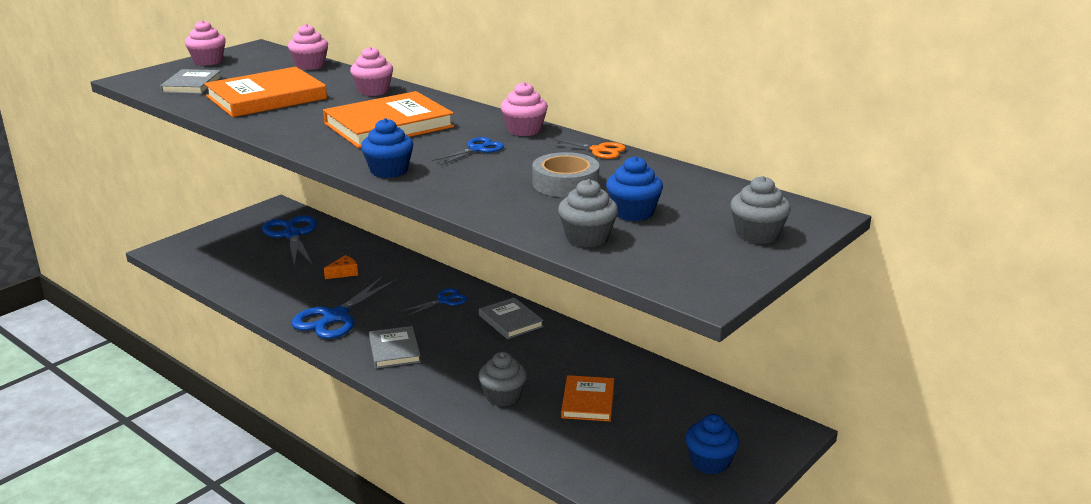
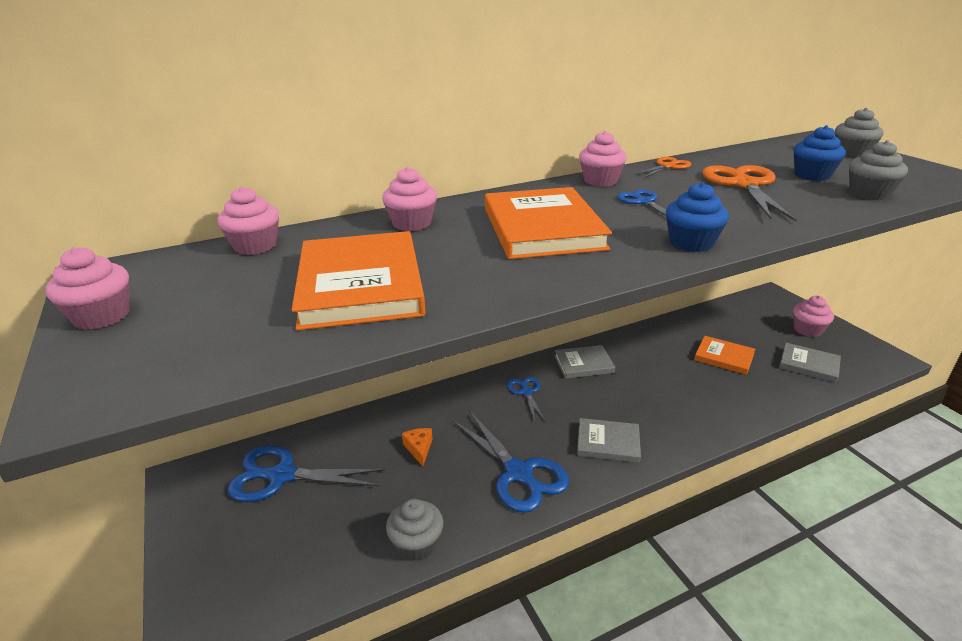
camera: 65 degrees left, 5 degrees up
grey book [160,69,222,94] -> grey book moved to [779,343,841,383]
grey cupcake [479,352,527,406] -> grey cupcake moved to [386,499,443,561]
grey tape [532,152,599,197] -> orange scissors [702,165,797,221]
blue cupcake [685,414,739,474] -> pink cupcake [793,296,834,337]

